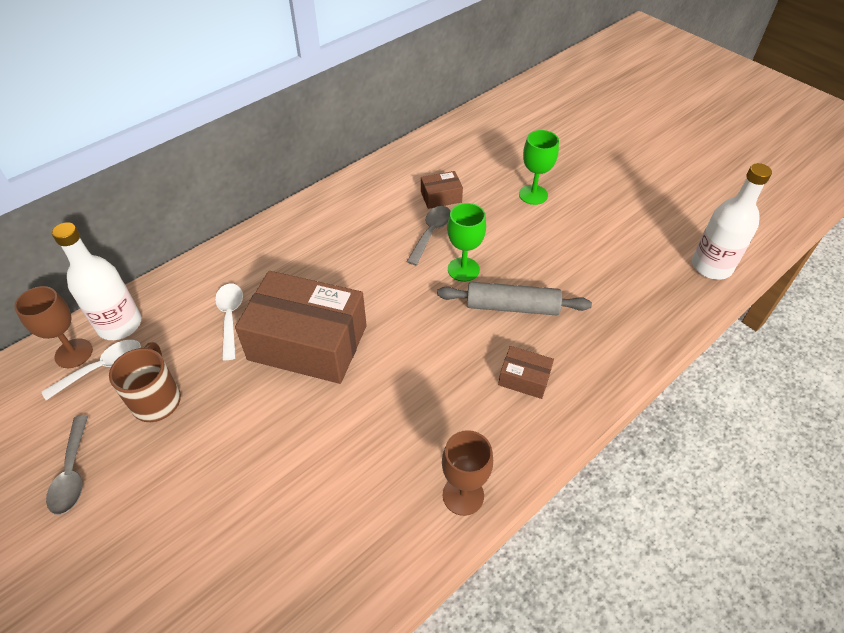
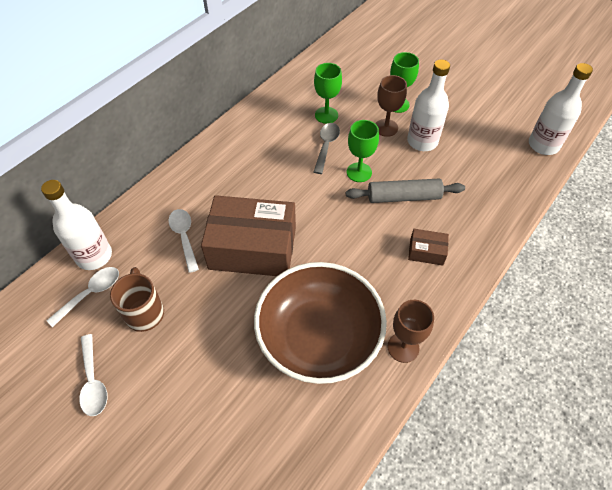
camera: 10 degrees left, 5 degrees up
brown goblet [15,286,93,368] -> brown goblet moved to [375,75,407,137]
grey spoon [46,415,88,515] -> white spoon [79,334,108,416]
brown box [421,171,463,209] -> green goblet [314,63,342,124]
none -> brown bowl [254,262,387,384]
none -> white bottle [407,60,450,151]

